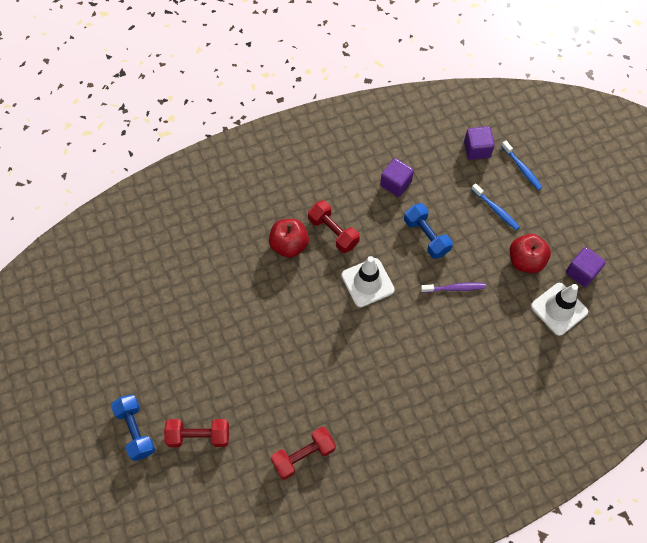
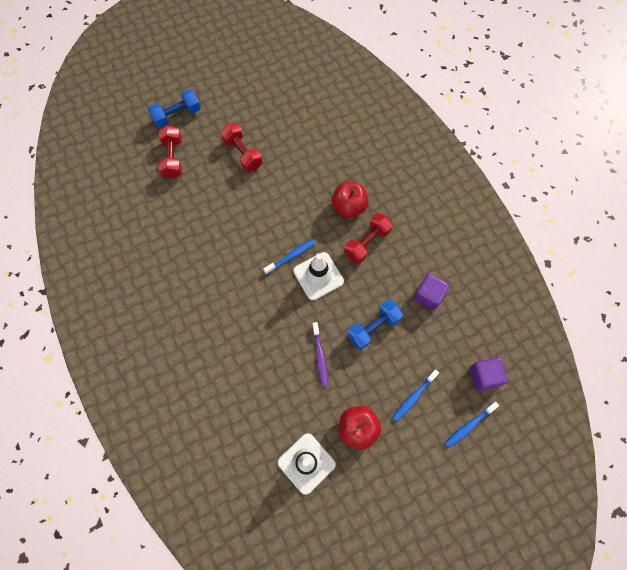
camera: 85 degrees right, 5 degrees up
red dumbbell [271,427,336,479] -> red dumbbell moved to [220,123,262,172]
purple cube [566,247,606,287] -> none
none -> blue toothbrush [263,239,316,275]

